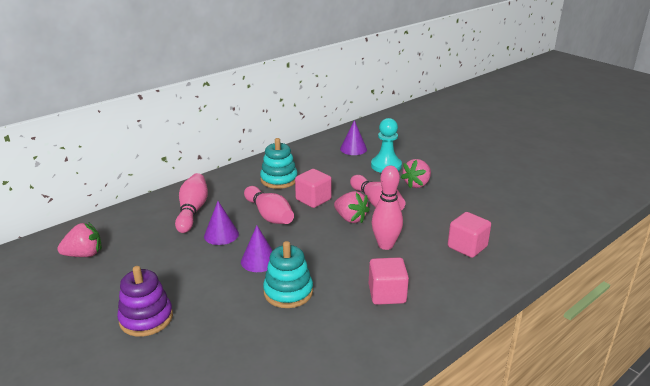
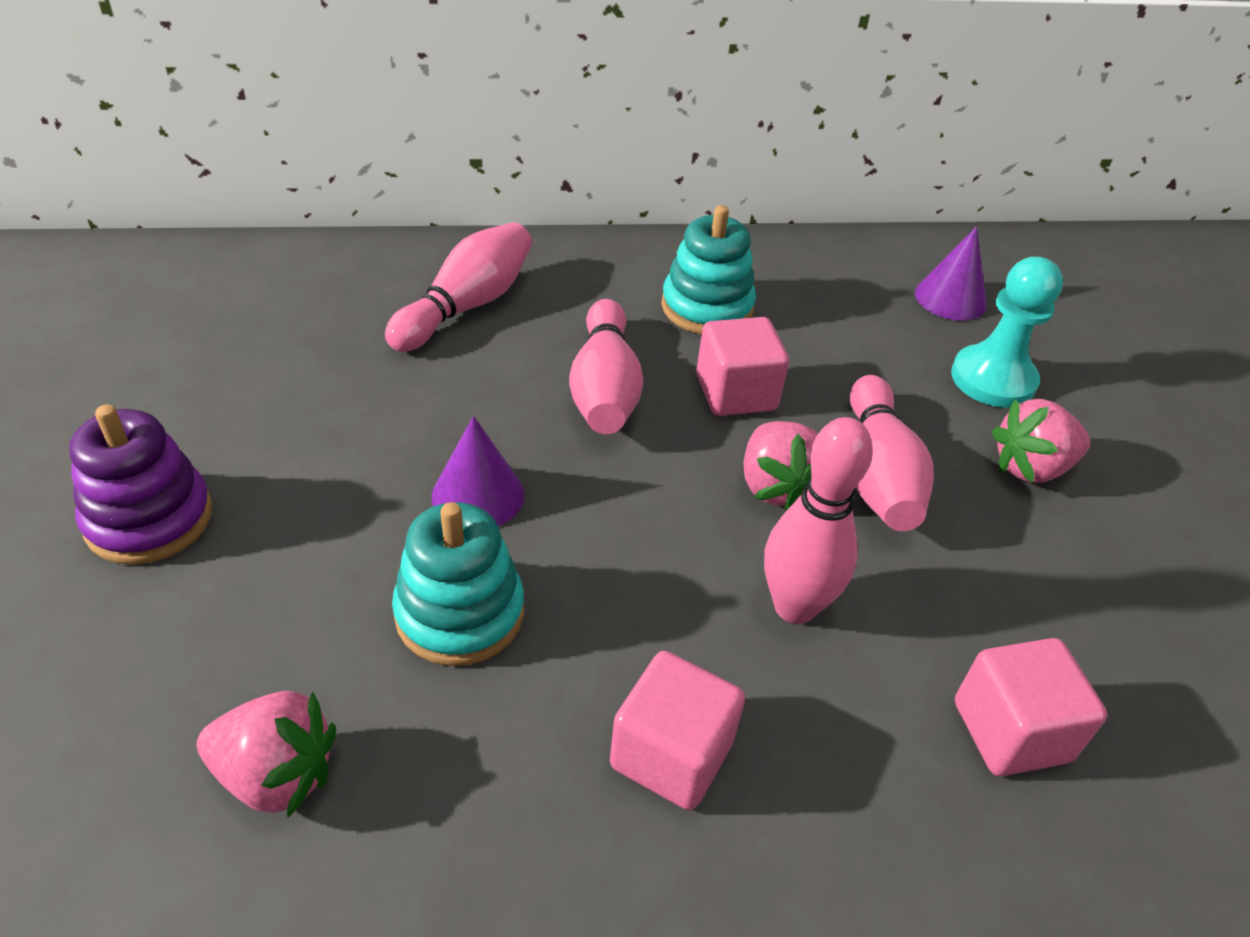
camera: 30 degrees right, 15 degrees up
pink strawberry [57,222,102,257] -> pink strawberry moved to [197,691,336,817]
purple cone [204,201,239,245] -> none

